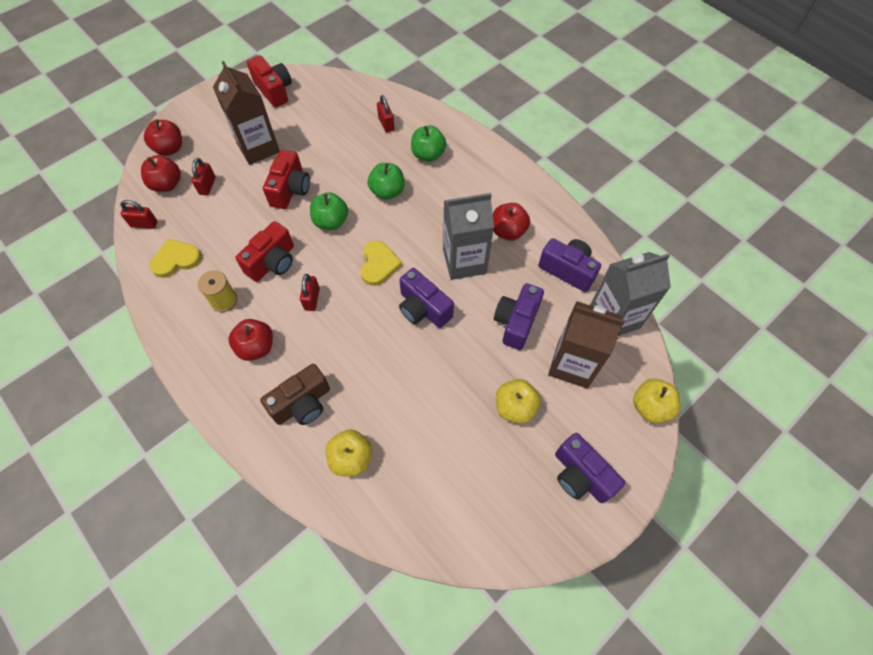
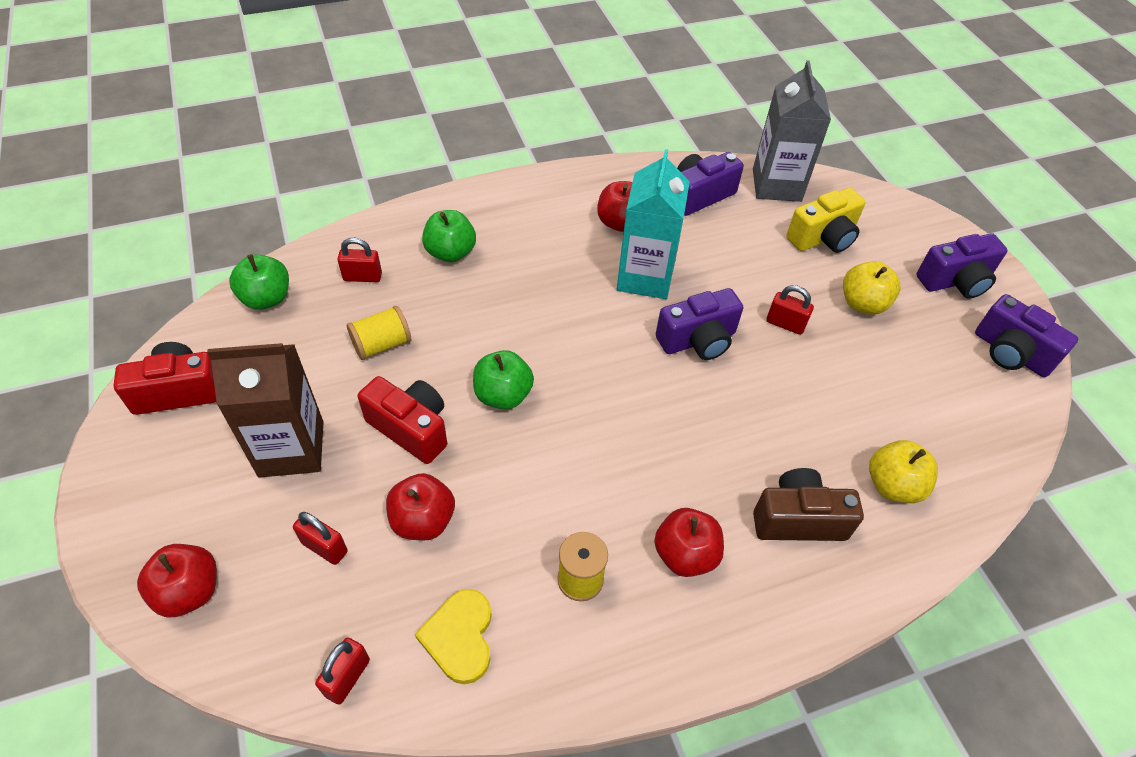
camera: 70 degrees left, 10 degrees down
red apple [141,155,181,192] -> red apple moved to [386,473,455,541]
red camera [235,221,294,282] -> none
brown camera [260,364,330,425] -> brown camera turned 75 degrees counterclockwise [753,468,864,541]
red padlock [300,274,320,311] -> red padlock moved to [766,285,814,335]
yellow heart [361,241,402,286] -> none
green apple [368,163,405,200] -> green apple moved to [229,254,289,310]
grey carton [443,193,494,280] -> turquoise carton [617,149,690,299]
purple camera [494,283,544,350] -> purple camera moved to [975,294,1078,377]
brown carton [548,301,625,388] -> yellow camera [786,188,866,253]
yellow apple [633,379,680,423] -> none
none -> yellow spool [347,306,411,360]

